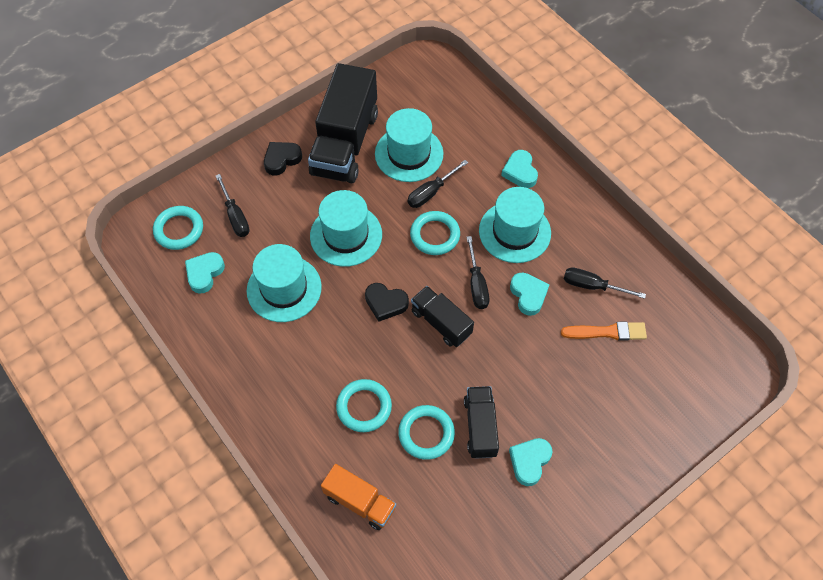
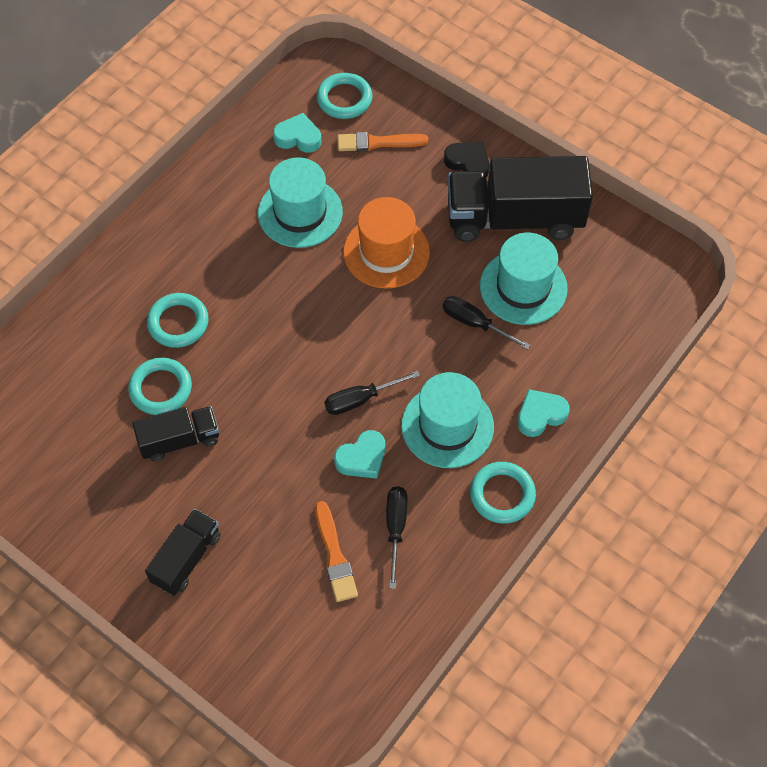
camera: 75 degrees right, 0 degrees up
black screwdriver [216,174,250,237] -> orange brush [337,132,428,152]
turquoise hat [310,190,382,267] -> orange hat [343,197,430,289]
orange truck [321,464,396,530] -> none
black heart [365,283,409,322] -> none
turquoise ring [410,211,460,255] -> turquoise ring moved to [470,462,536,524]
black truck [411,286,474,347] -> black truck moved to [145,509,221,596]
turquoise heart [509,438,553,486] -> none

